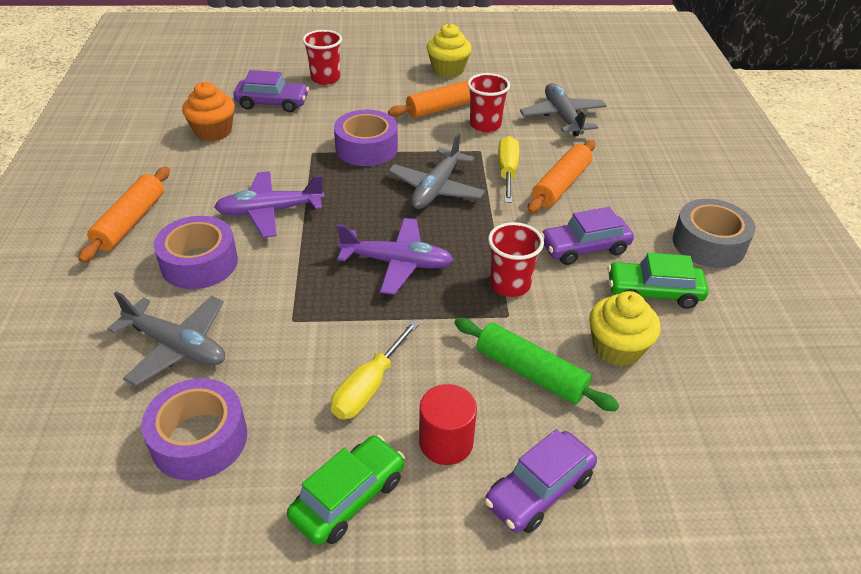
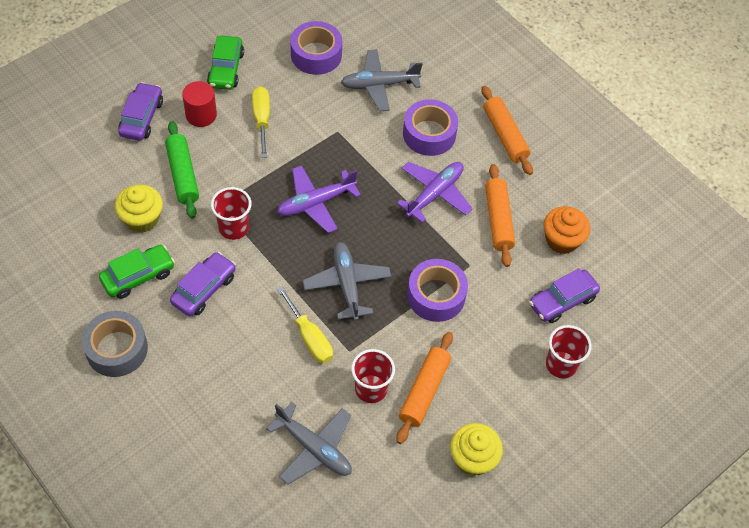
camera: 140 degrees right, 15 degrees up
green rolling pin [454,318,619,411] -> green rolling pin turned 75 degrees clockwise [165,121,199,219]
orange rolling pin [527,140,595,213] -> orange rolling pin moved to [485,164,515,267]

